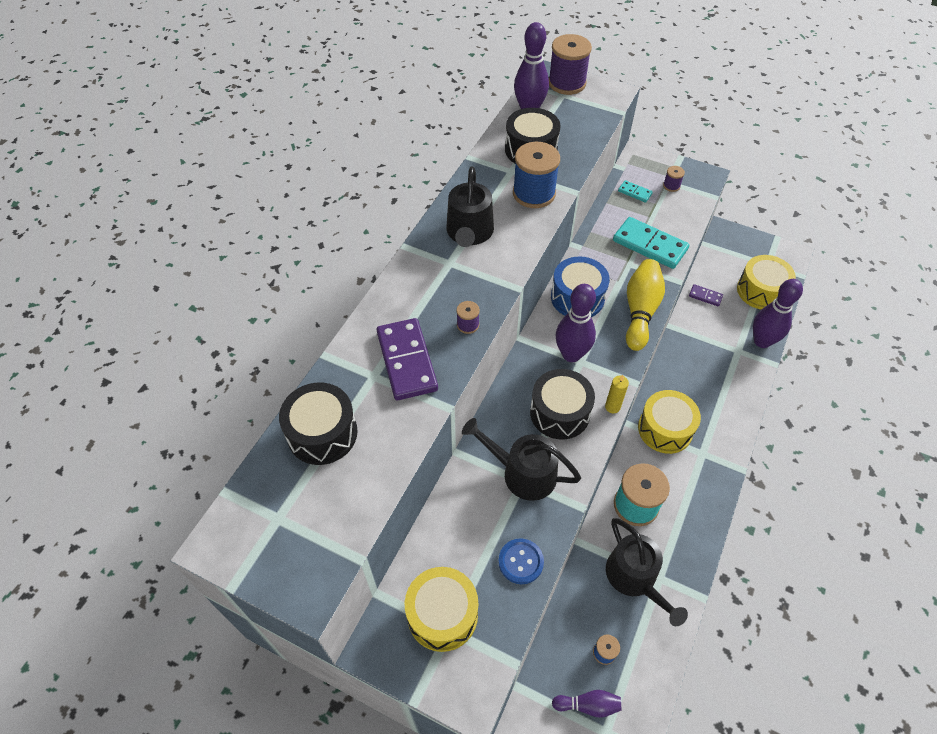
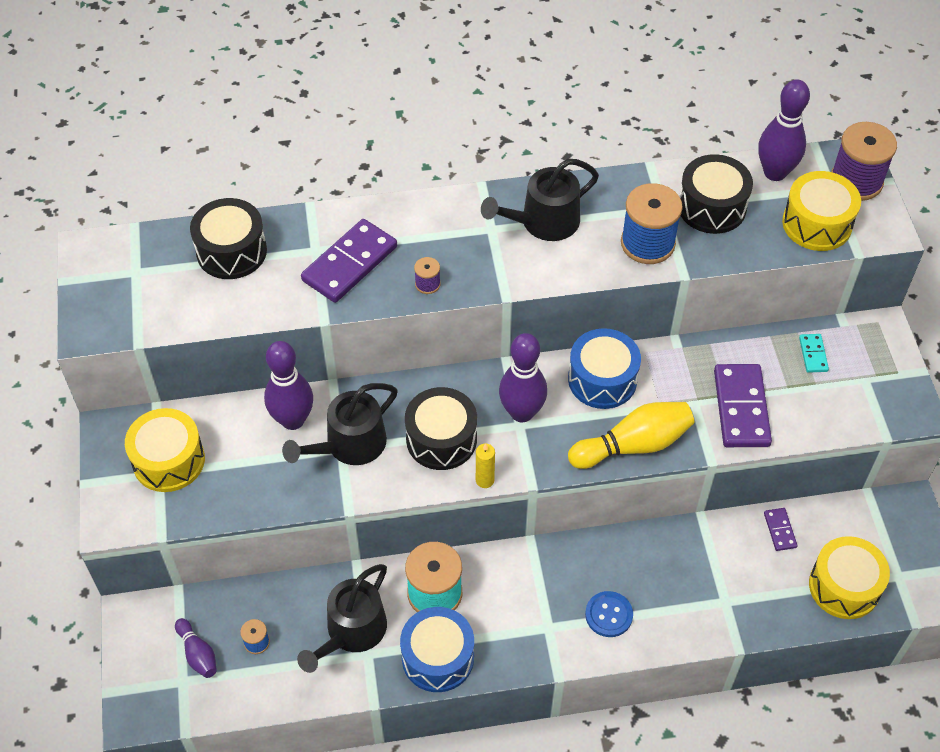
camera: 55 degrees right, 0 degrees up
black watering can [462,418,581,501] -> black watering can turned 120 degrees counterclockwise [282,383,398,465]
blue button [498,538,544,584] -> blue button moved to [585,591,633,637]
turquoise domino [613,217,689,269] -> purple domino [714,364,772,447]
yellow drum [638,390,701,454] -> yellow drum moved to [782,171,861,251]
purple spool [663,166,685,192] -> none
purple bowling pin [753,279,803,348] -> purple bowling pin moved to [264,341,313,430]
none -> blue drum [400,607,474,692]

